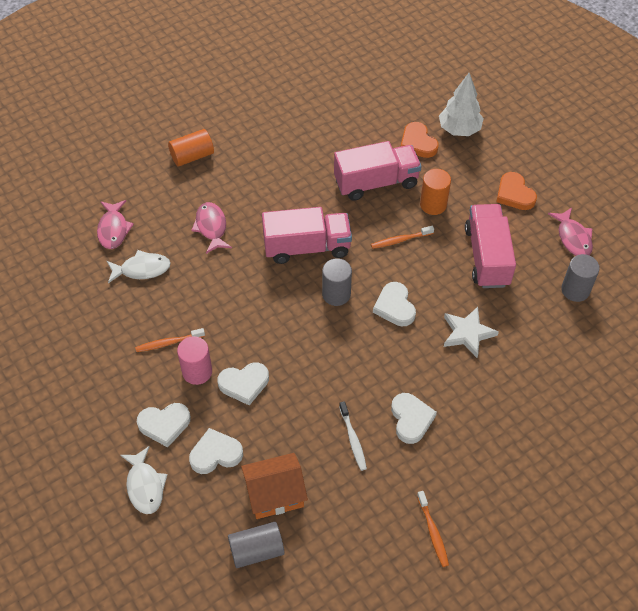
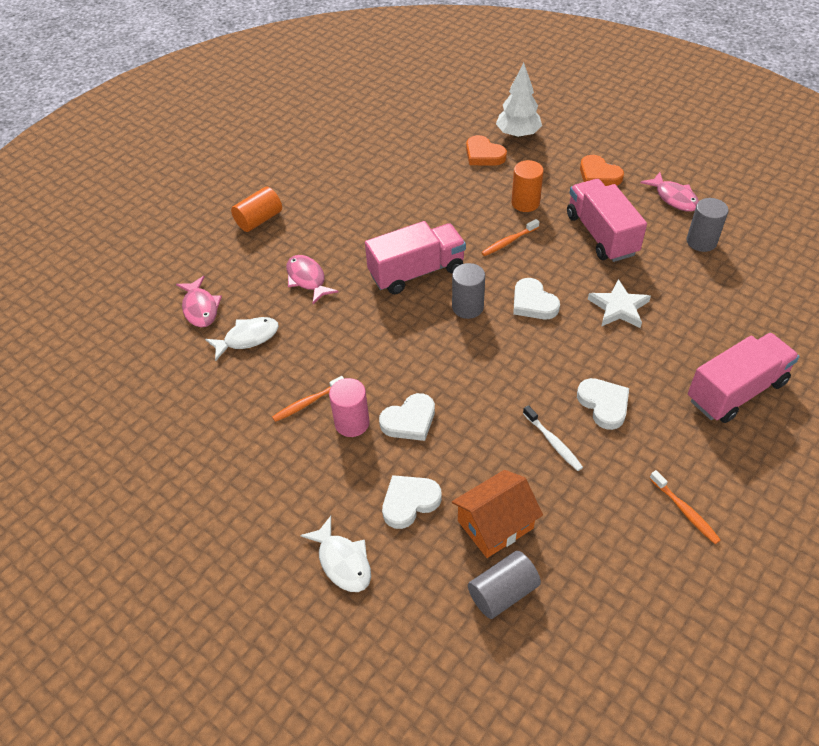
camera: 15 degrees left, 5 degrees down
white heart [137,403,191,447] -> none
pink truck [334,141,422,201] -> pink truck moved to [688,333,800,423]

